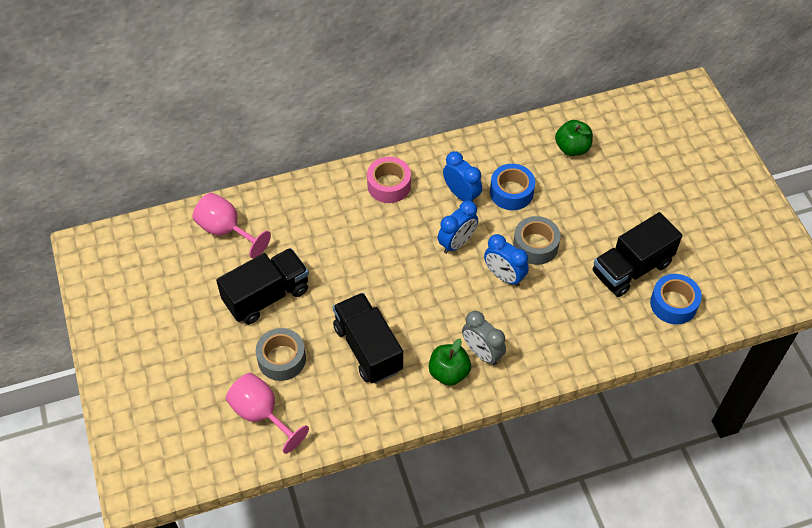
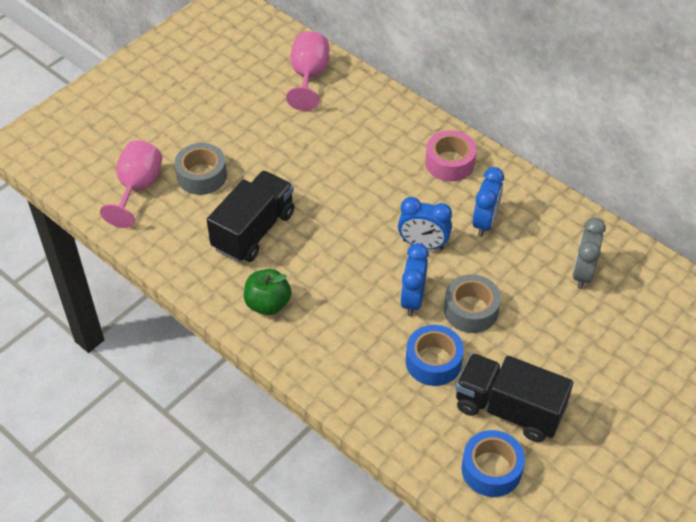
camera: 60 degrees right, 5 degrees down
black truck [216,248,309,325] -> none
grey clock [462,311,506,366] -> grey clock moved to [572,218,606,289]
blue tape [490,164,535,210] -> blue tape moved to [406,325,464,386]
green apple [555,120,593,156] -> none

